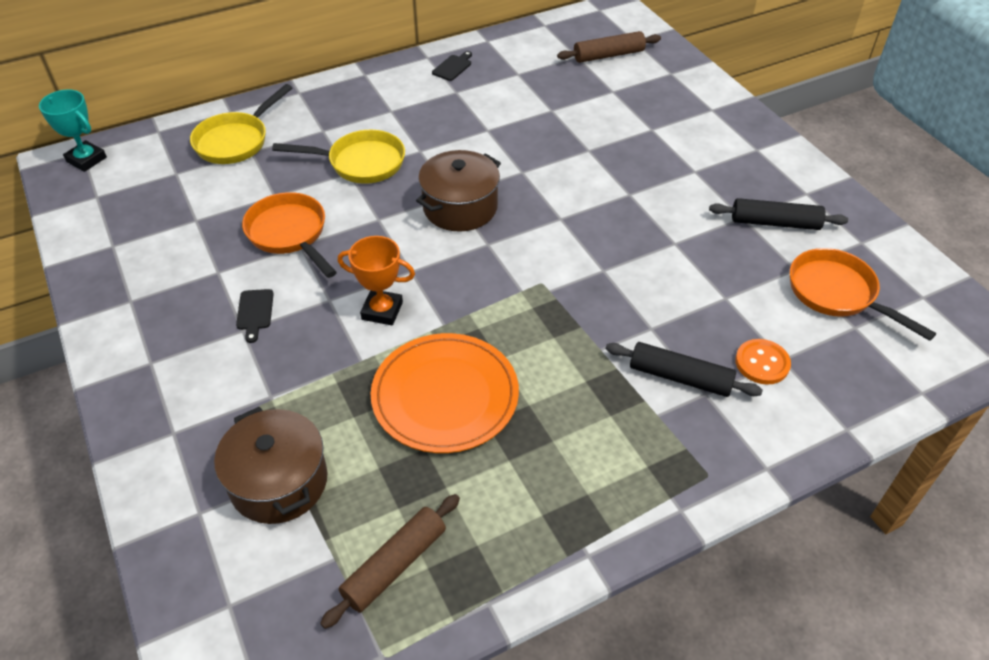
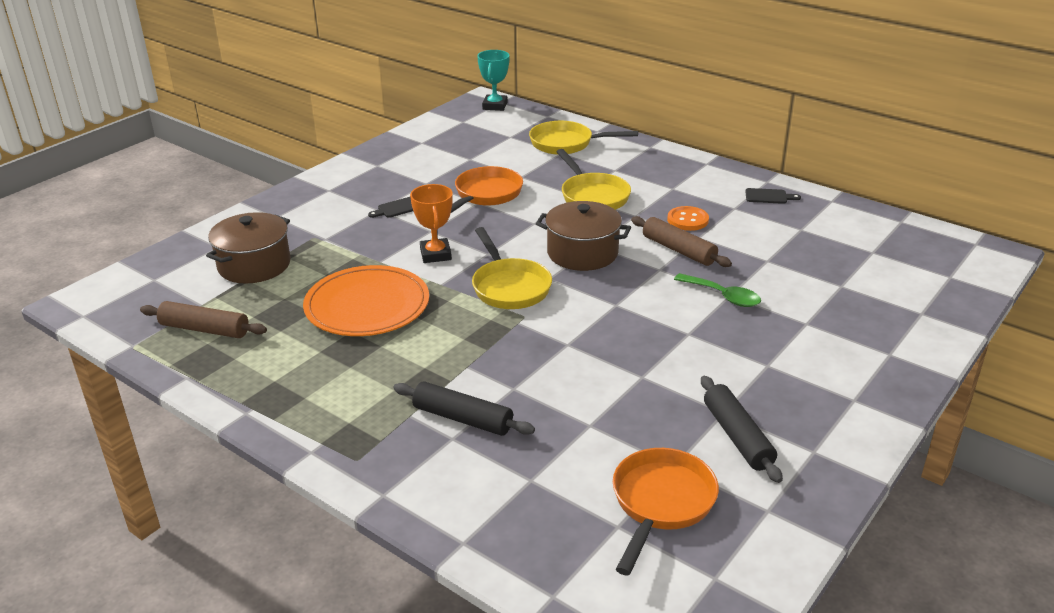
camera: 65 degrees right, 15 degrees down
brown rolling pin [557,31,661,63] -> brown rolling pin moved to [631,216,732,267]
black rolling pin [606,342,763,397] -> black rolling pin turned 60 degrees counterclockwise [393,381,535,436]
orange button [735,339,791,385] -> orange button moved to [667,206,709,231]
none -> yellow pan [472,227,552,309]
none -> green spoon [674,273,761,307]

